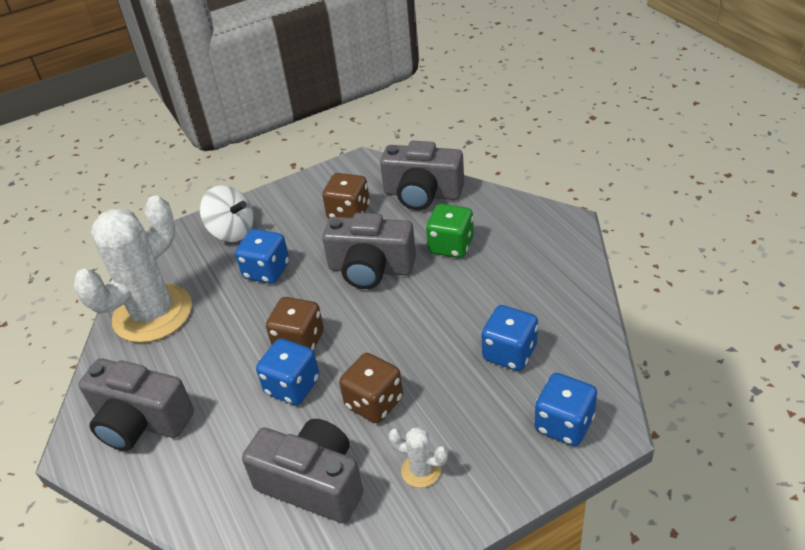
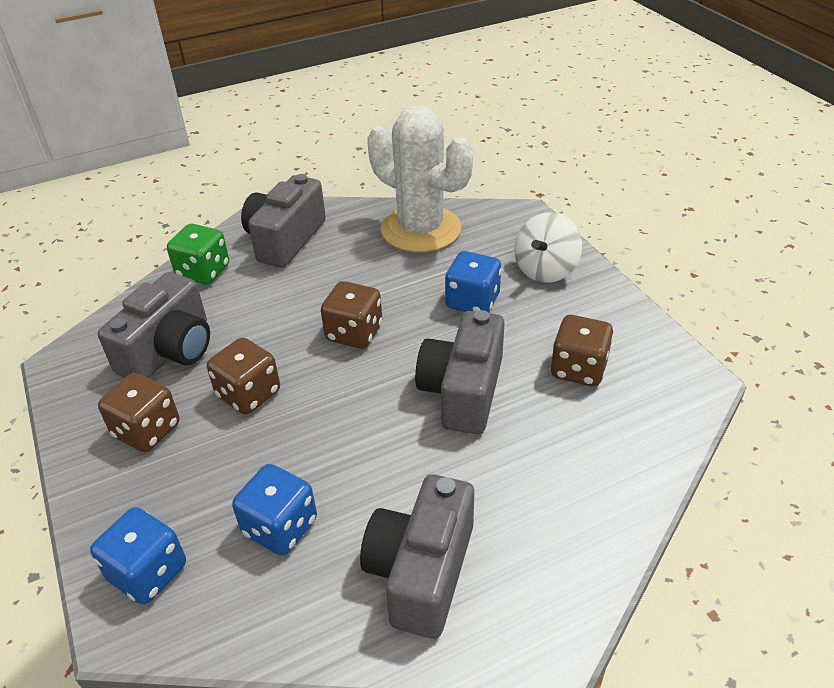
camera: 90 degrees right, 0 degrees up
blue dice [256,338,319,405] -> none
grey camera [380,141,464,210] -> grey camera moved to [360,474,474,639]
white cactus [388,427,448,488] -> brown dice [98,373,179,452]
green dice [426,204,474,258] -> green dice moved to [167,224,229,284]

